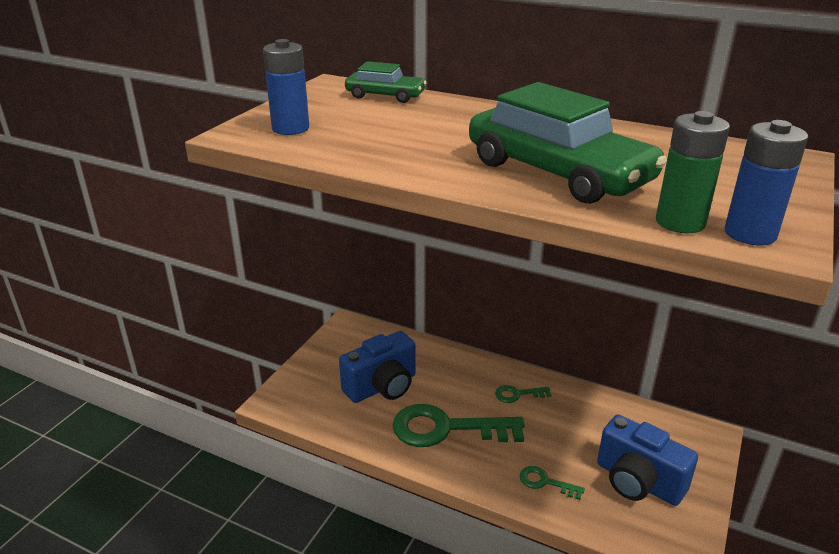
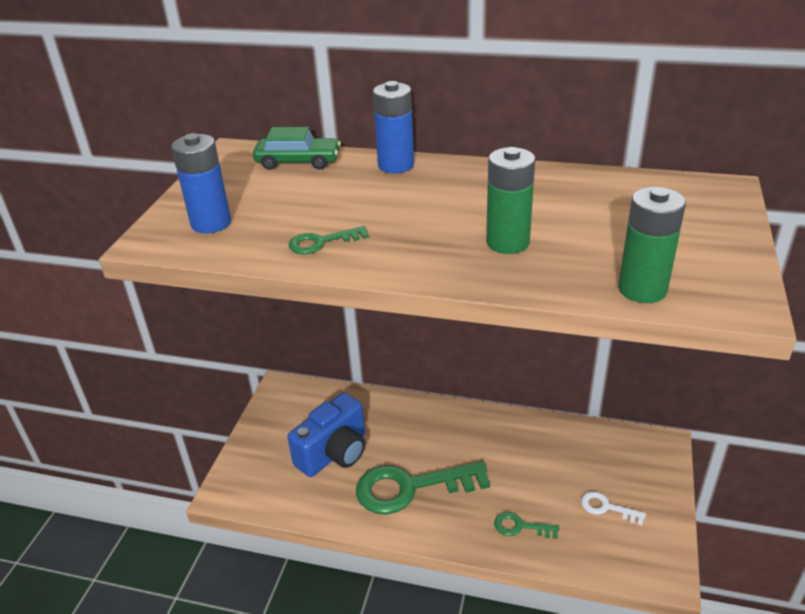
camera: 10 degrees left, 5 degrees up
green car [469,82,667,204] -> green battery [486,147,535,254]
green key [495,385,551,403] -> green key moved to [288,226,369,254]
blue camera [597,415,698,506] -> white key [581,491,646,525]
blue battery [725,120,808,245] -> blue battery moved to [373,81,414,174]

